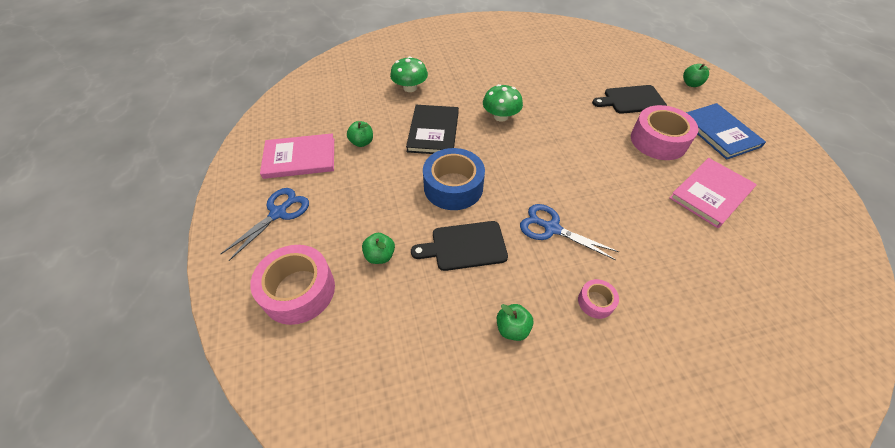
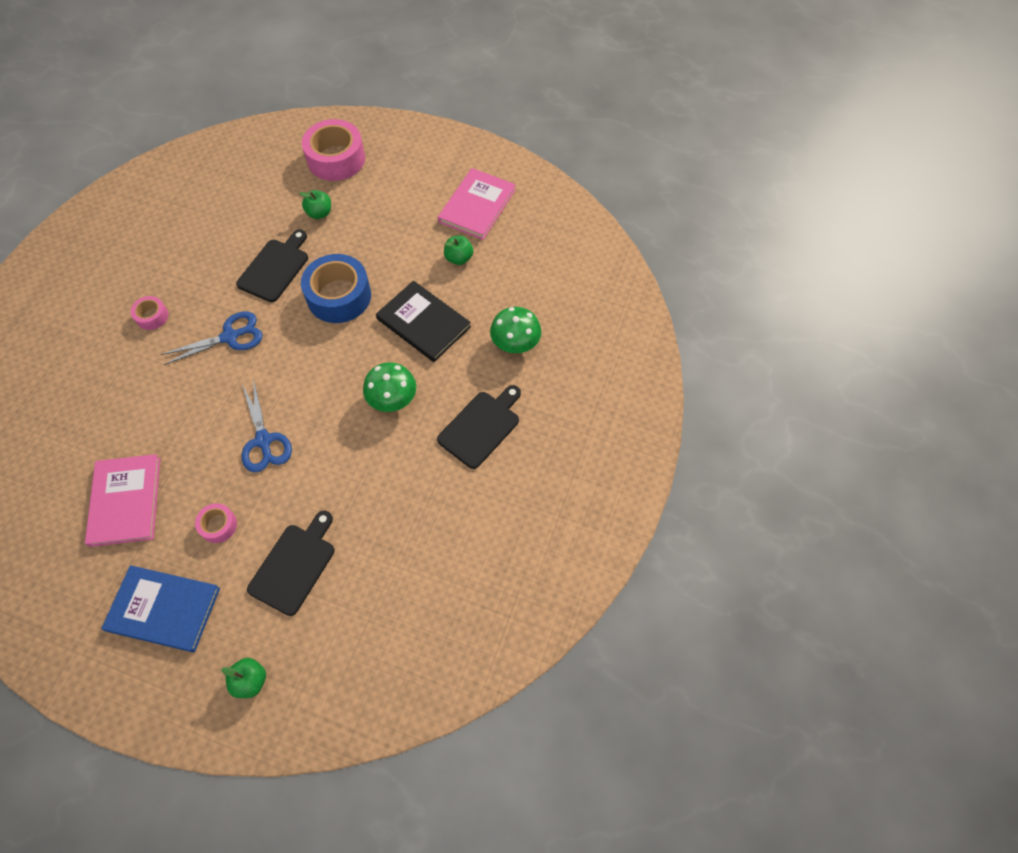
camera: 125 degrees right, 10 degrees up
blue scissors [221,188,309,261] -> blue scissors moved to [242,379,292,472]
green apple [497,304,534,341] -> none
pink tape [631,105,699,160] -> pink tape [195,503,237,543], size x0.49
none -> black cutting board [437,385,521,469]

